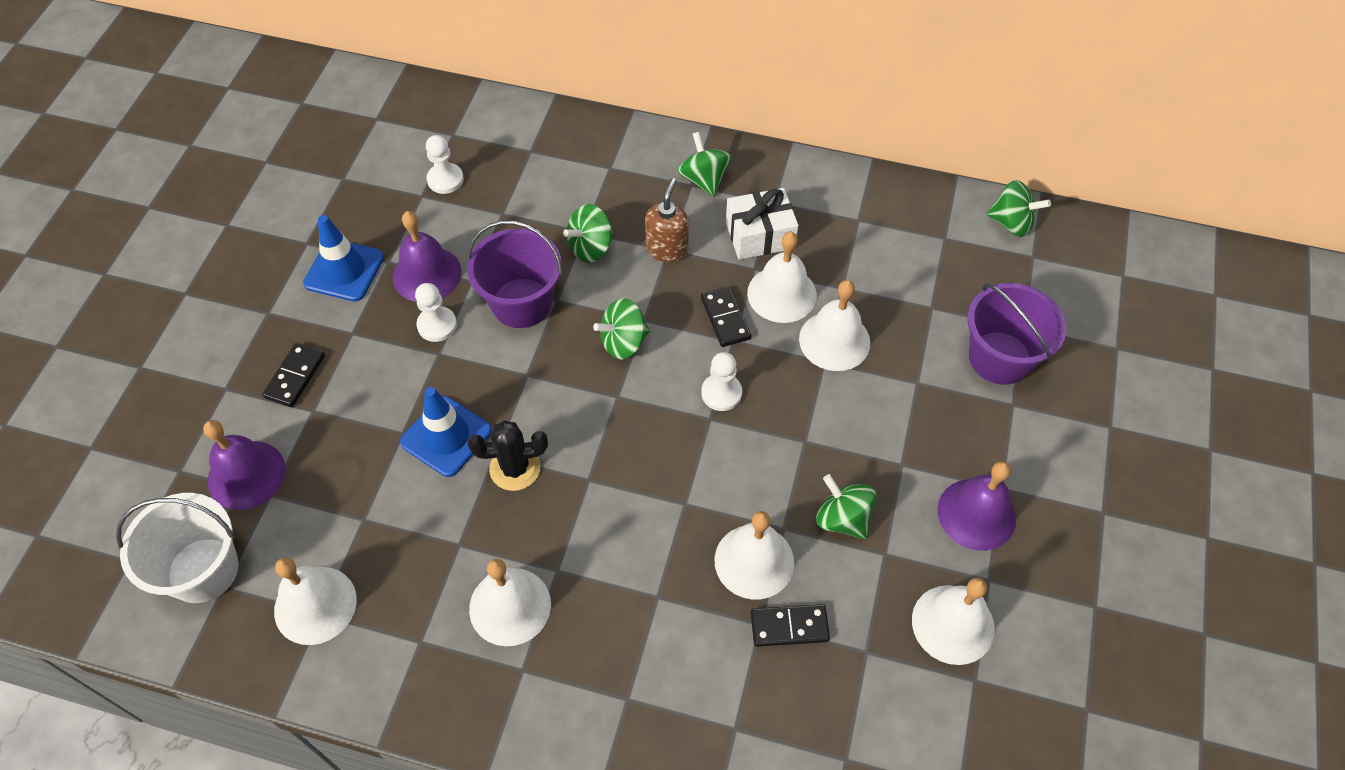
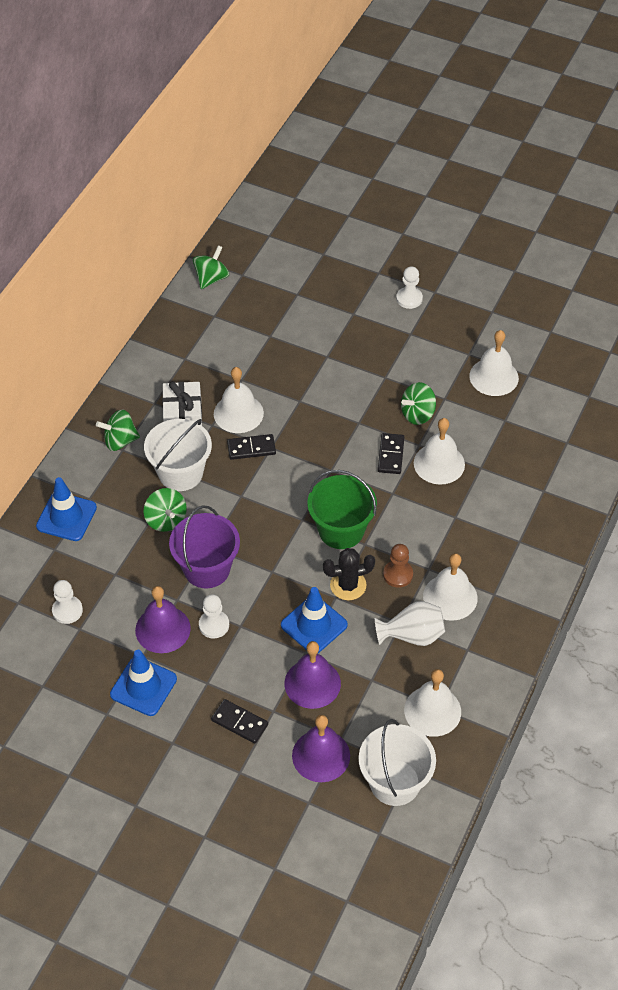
camera: 80 degrees left, 5 degrees down
black cactus [468,420,548,491] -> black cactus turned 75 degrees clockwise [323,548,375,600]
green spinning top [593,298,650,359] -> none
brown soap dispenser [645,178,689,262] -> white bucket [144,419,212,491]
white pawn [701,352,742,411] -> white pawn moved to [396,266,423,309]
black domino [751,604,830,647] -> black domino moved to [378,433,404,474]
white bell [799,280,870,371] -> none
purple bell [937,461,1016,551] -> purple bell moved to [285,641,341,709]
purple bucket [967,283,1066,385] -> none
none -> blue traffic cone [36,477,97,541]
none -> green bucket [307,470,377,549]
none -> white vase [375,601,445,646]
none -> brown pawn [383,544,413,588]

